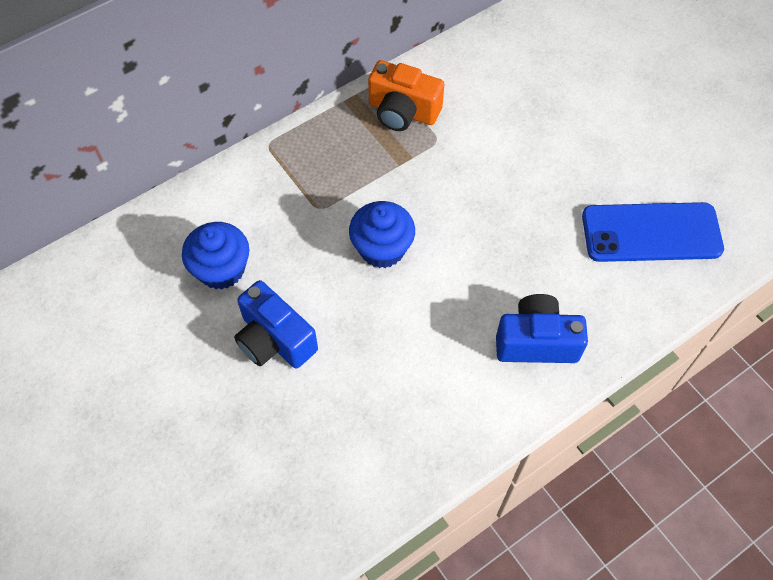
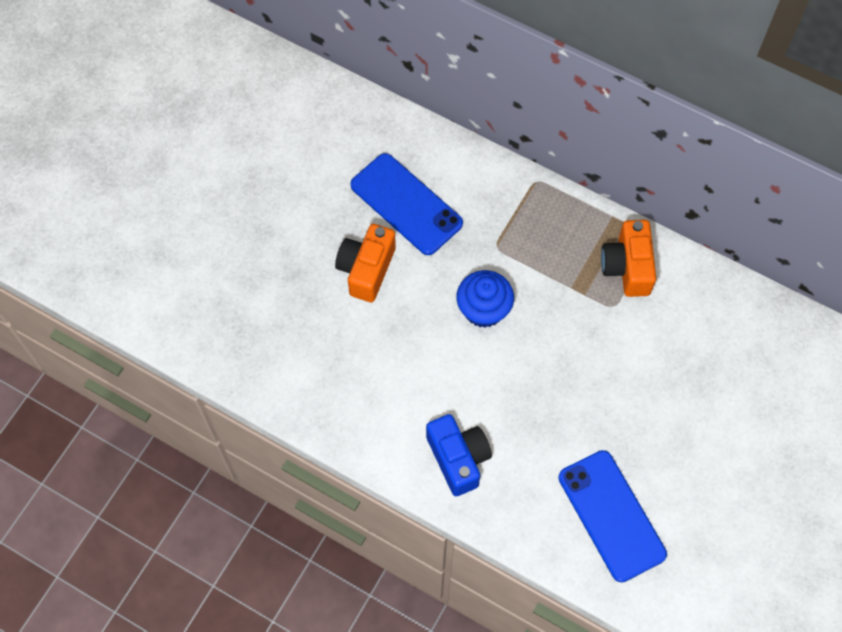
camera: 65 degrees right, 5 degrees up
blue cupcake [182,222,249,290] -> blue phone [350,153,463,255]
blue camera [234,280,318,368] -> orange camera [335,224,396,302]

